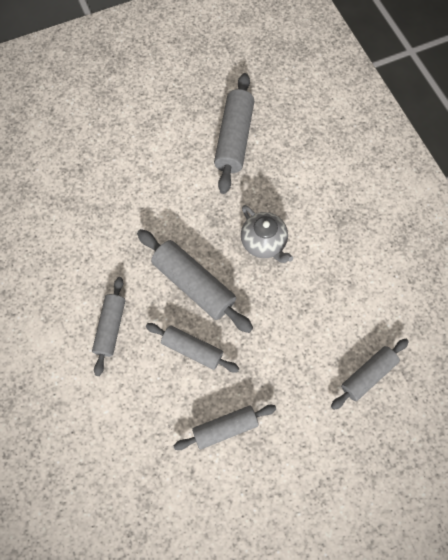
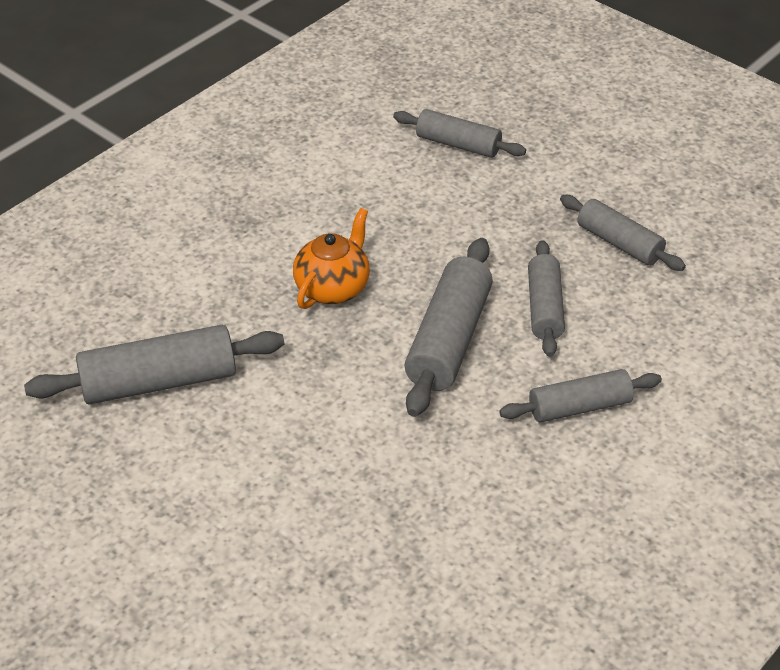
camera: 115 degrees left, 25 degrees down
grey teapot [241,205,293,263] -> orange teapot [293,208,370,309]

